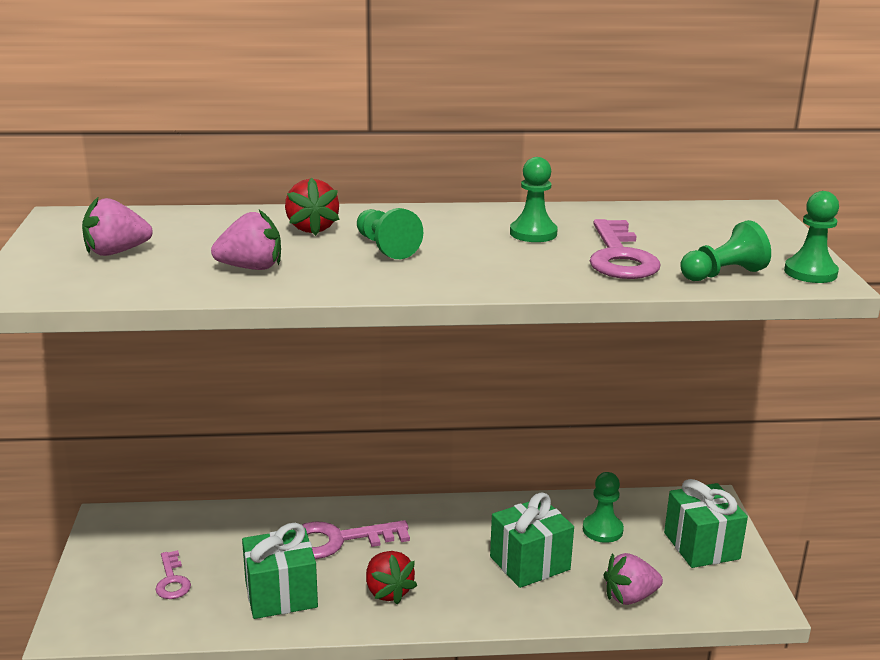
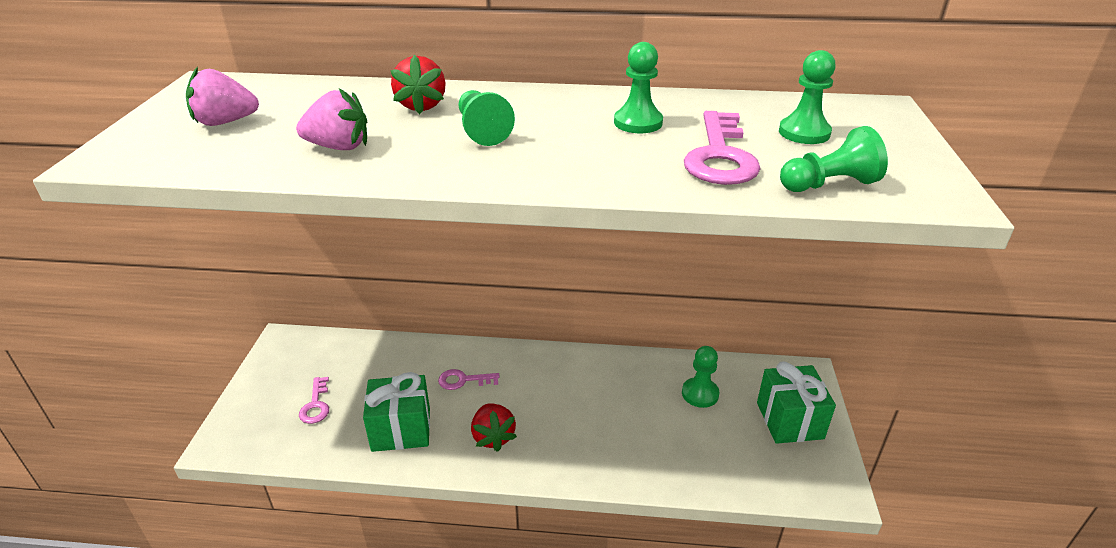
camera: 10 degrees right, 10 degrees up
pink key [293,520,410,559] -> pink key [438,369,500,390], size x0.57
green gift [490,492,574,588] -> none
pink strawberry [604,553,663,605] -> none
green pawn [784,191,839,283] -> green pawn moved to [779,50,836,144]

